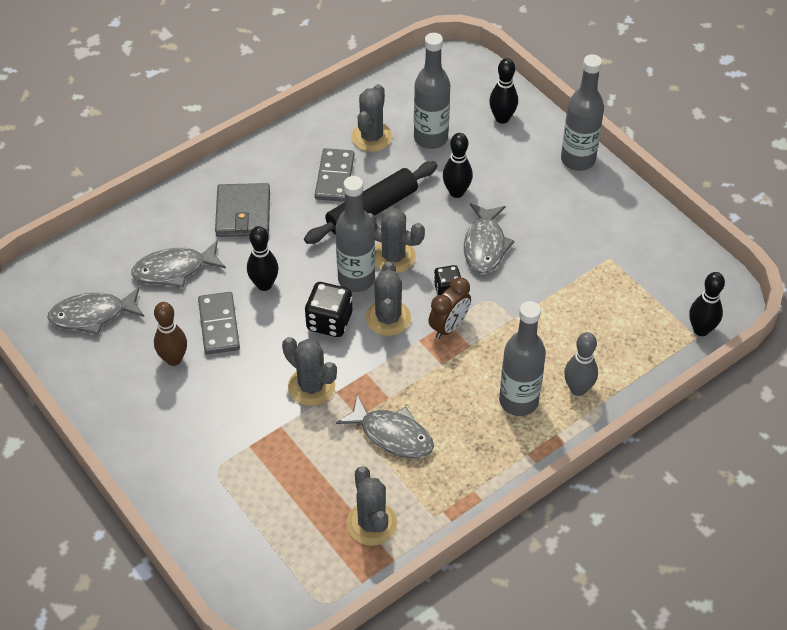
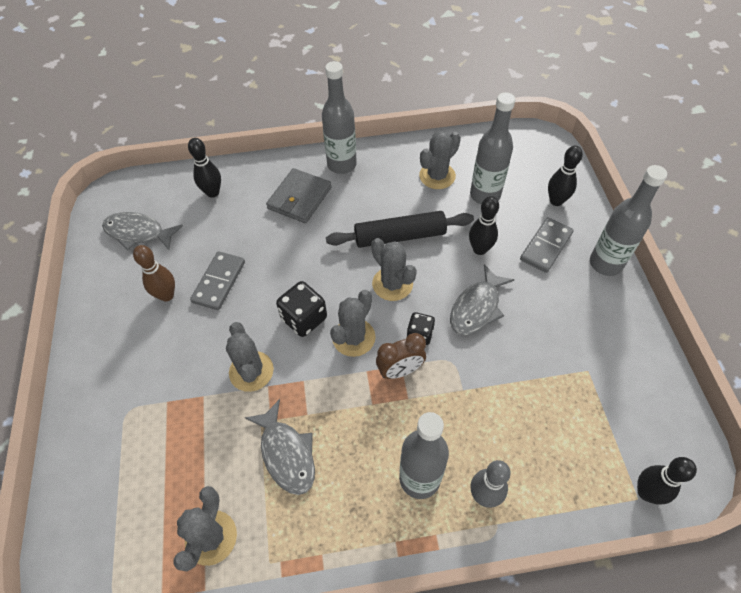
camera: 30 degrees right, 5 degrees up
grey fish [131,240,226,288] -> none
black bowling pin [247,226,278,291] -> black bowling pin moved to [188,138,221,198]
grey domino [315,148,354,202] -> grey domino moved to [520,217,573,273]
grey bottle [335,176,375,292] -> grey bottle moved to [322,61,357,174]

